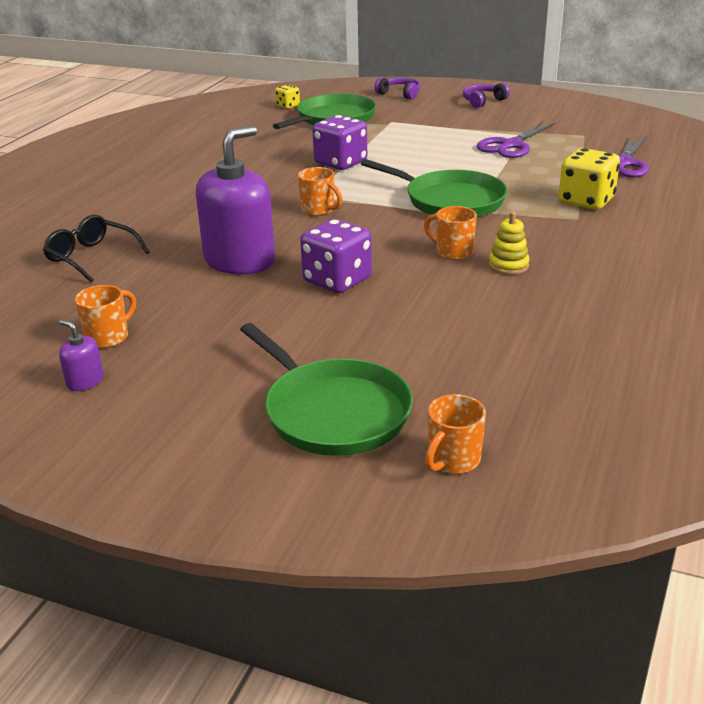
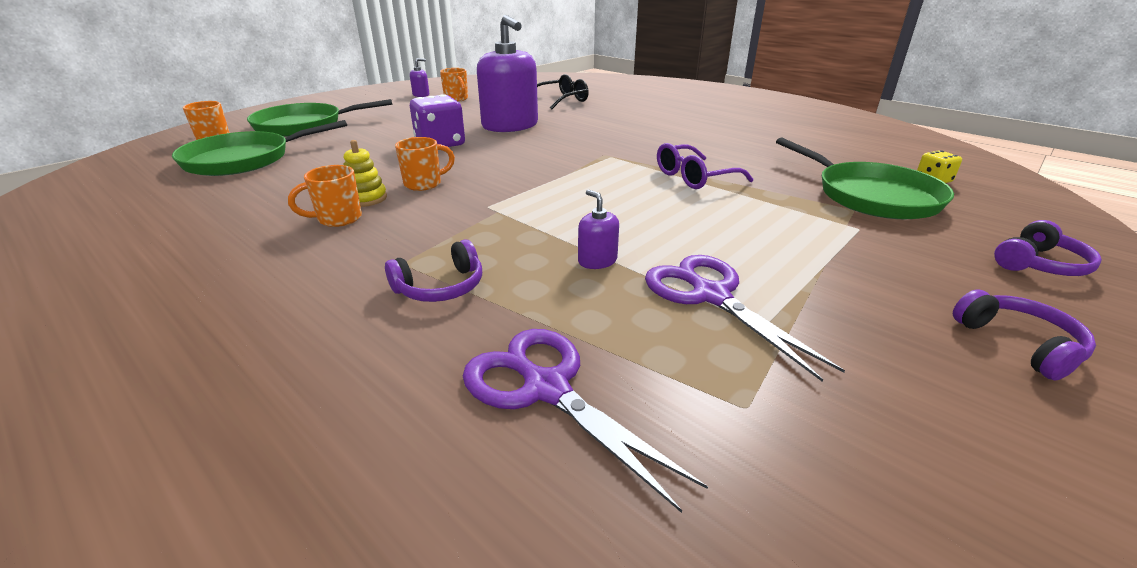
camera: 110 degrees right, 0 degrees up
orange mug [298,167,342,216] -> orange mug moved to [288,165,362,227]
purple dice [312,115,367,170] -> purple glasses [657,143,753,189]
green pan [361,159,508,217] -> green pan moved to [172,120,347,176]
yellow dice [559,148,620,210] -> purple headphones [385,239,482,302]
none -> purple soap dispenser [578,190,619,269]

